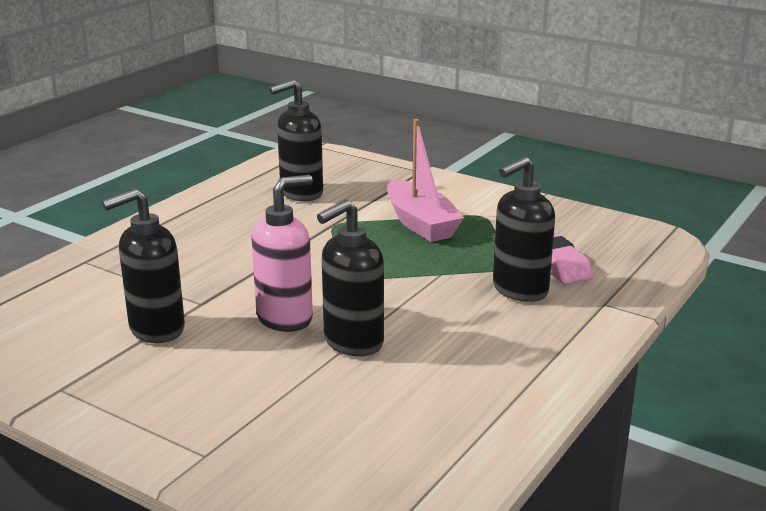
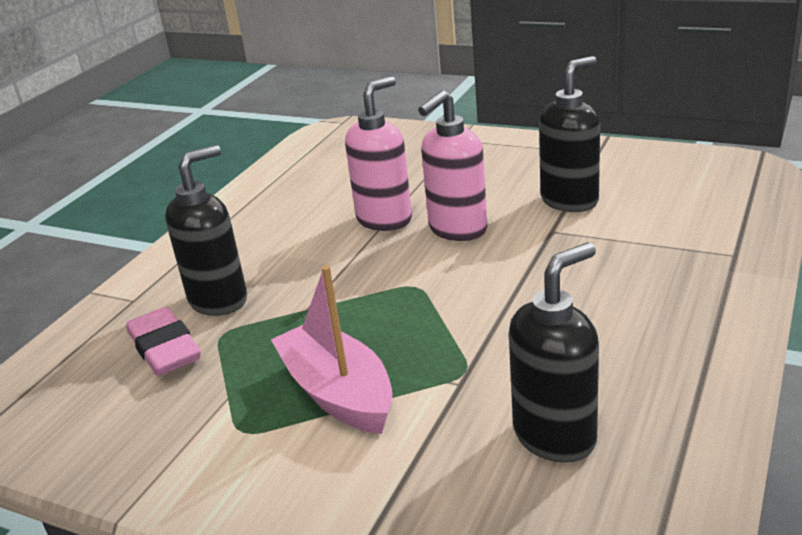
camera: 175 degrees right, 5 degrees up
black soap dispenser [317,199,384,356] -> pink soap dispenser [345,76,412,231]

